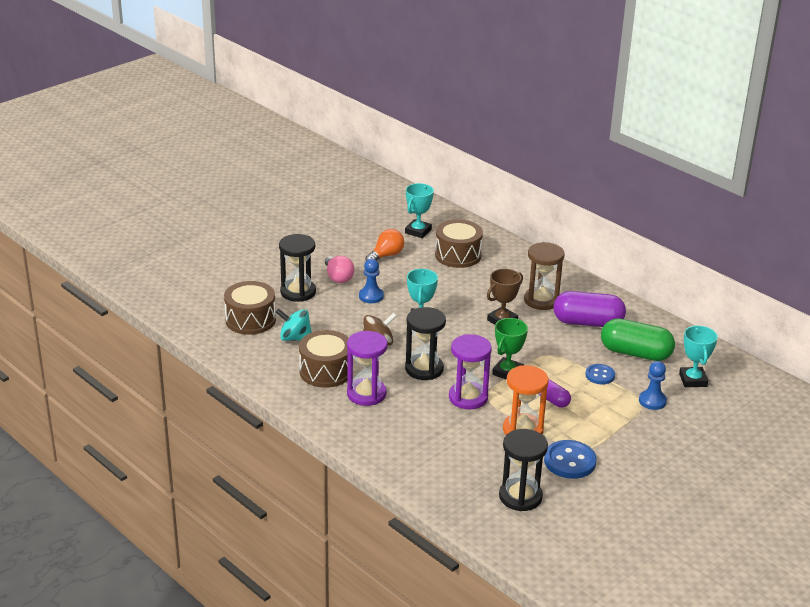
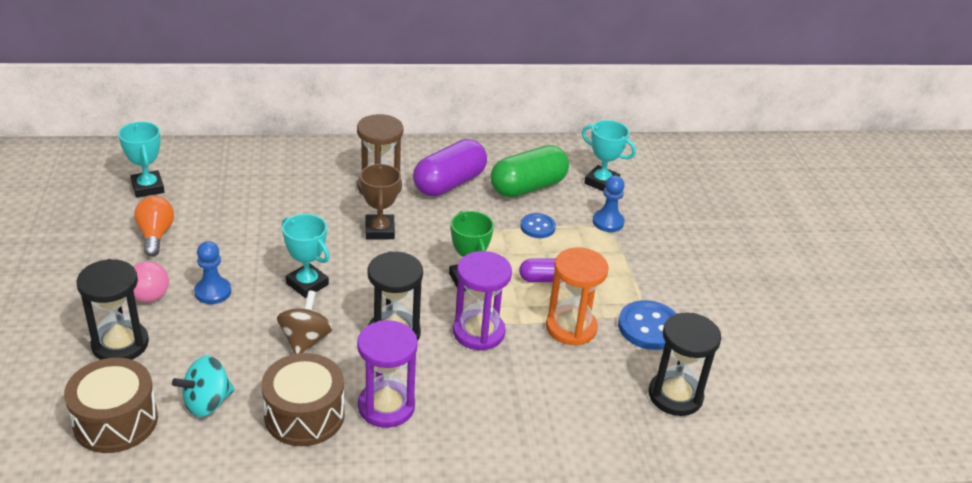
camera: 55 degrees left, 5 degrees up
brown drum [435,219,483,268] -> none

